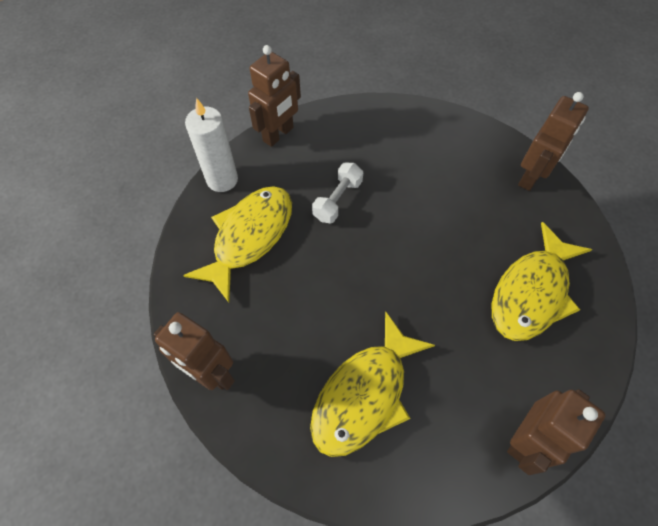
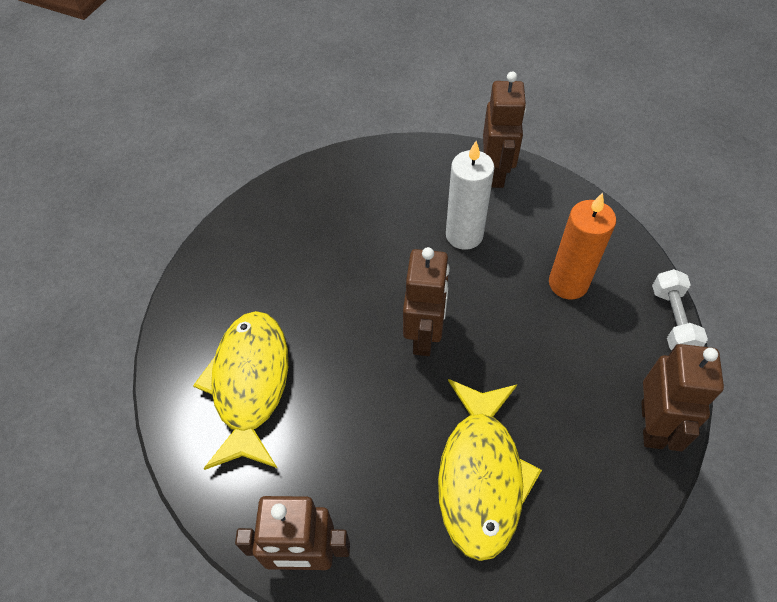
camera: 30 degrees left, 5 degrees down
white candle [185,98,238,192] -> white candle moved to [446,141,495,250]
brown robot [248,45,301,147] -> brown robot moved to [403,247,450,356]
white dumbbell [312,163,363,224] -> white dumbbell moved to [652,269,708,350]
yellow fish [492,222,592,341] -> orange candle [549,193,616,300]

